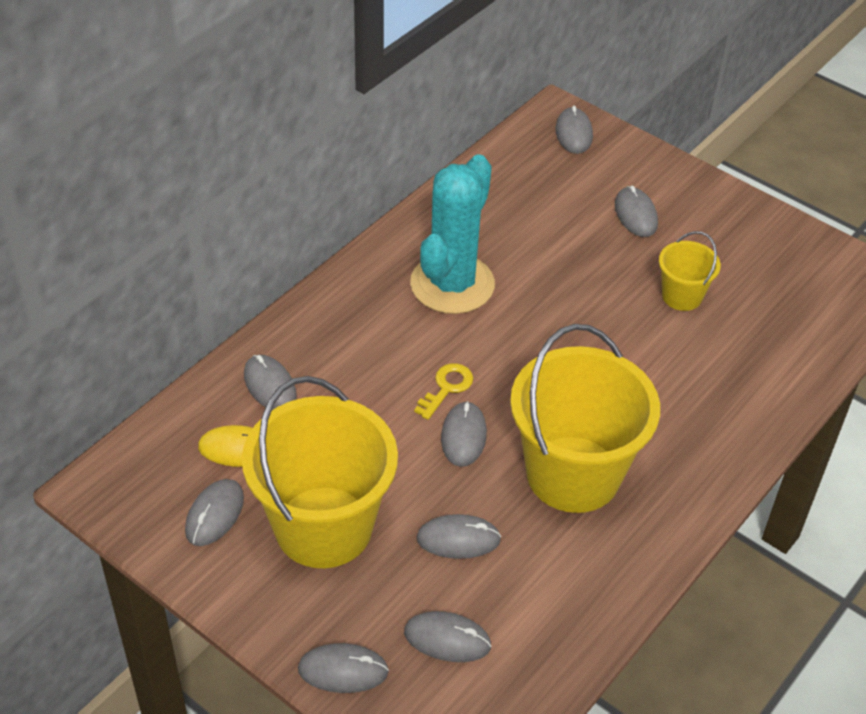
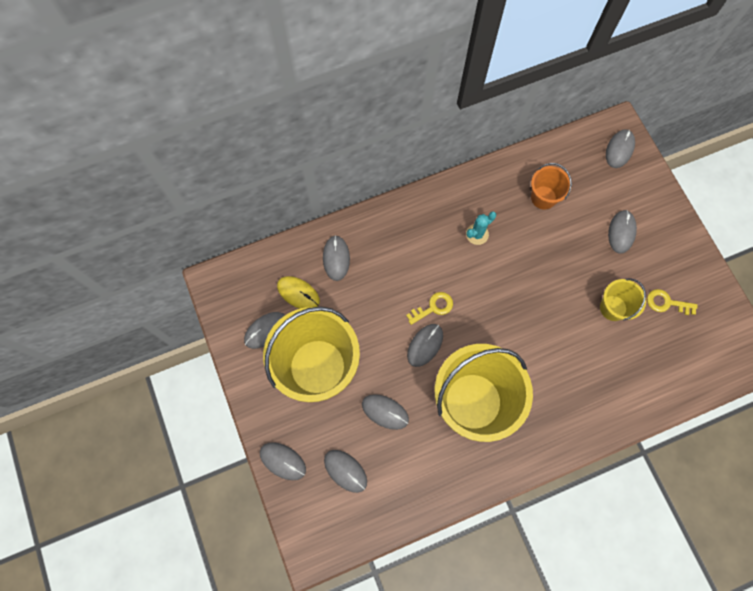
camera: 30 degrees right, 25 degrees up
turquoise cactus [410,154,495,314] -> turquoise cactus [466,211,496,245], size x0.42
none -> orange bucket [531,163,572,209]
none -> yellow key [647,289,697,315]

